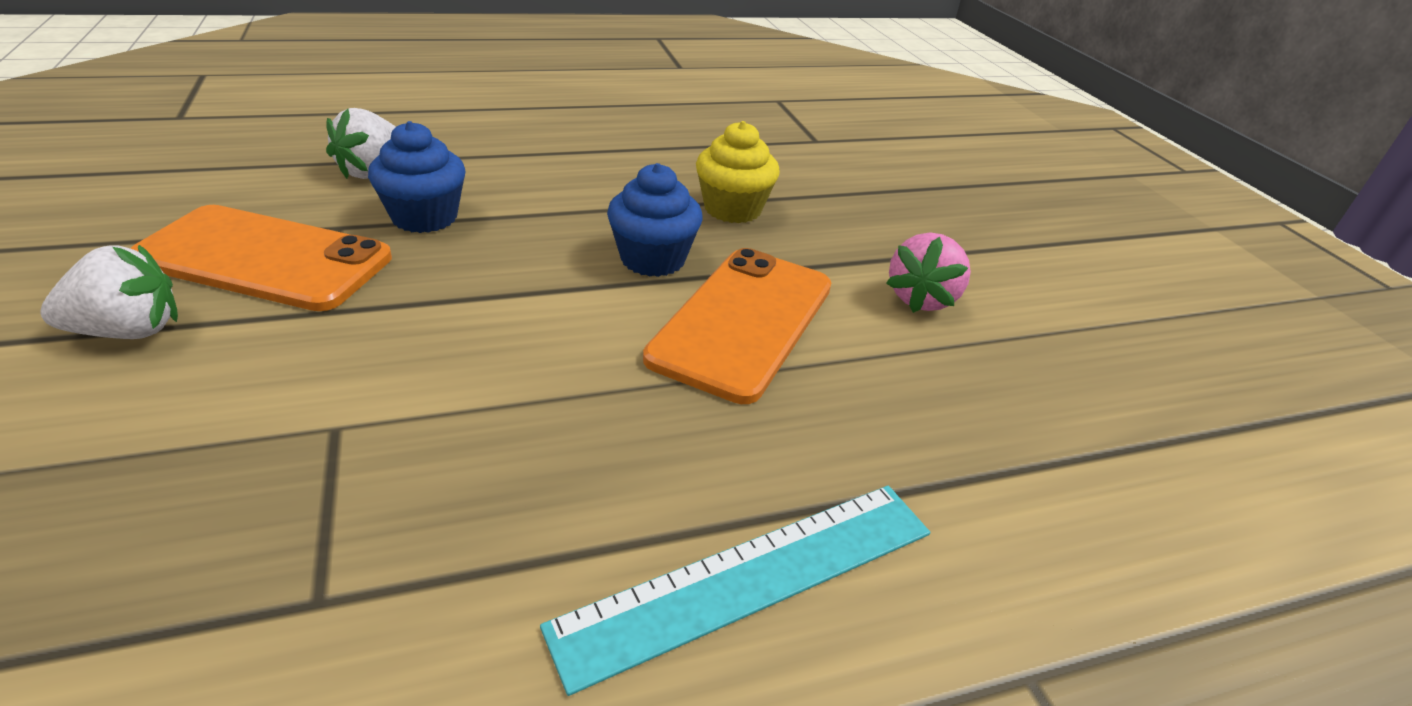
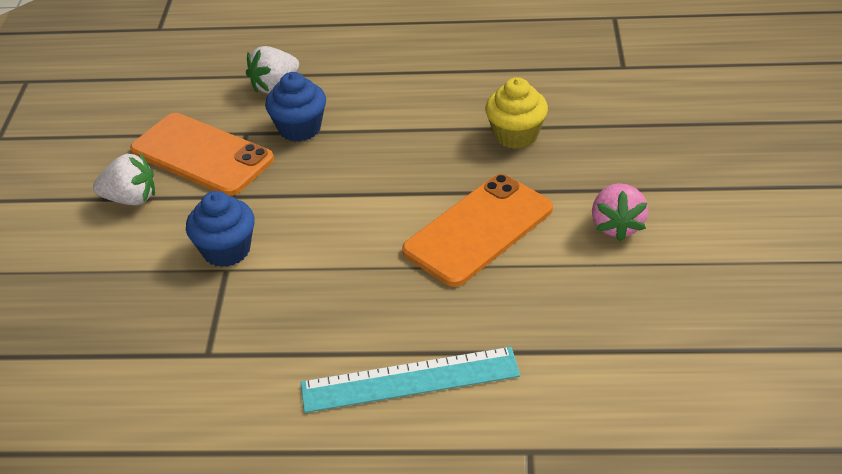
camera: 25 degrees right, 5 degrees up
blue cupcake [607,163,703,277] -> blue cupcake moved to [186,191,255,267]
pink strawberry [886,233,971,313] -> pink strawberry turned 45 degrees counterclockwise [592,183,649,241]

